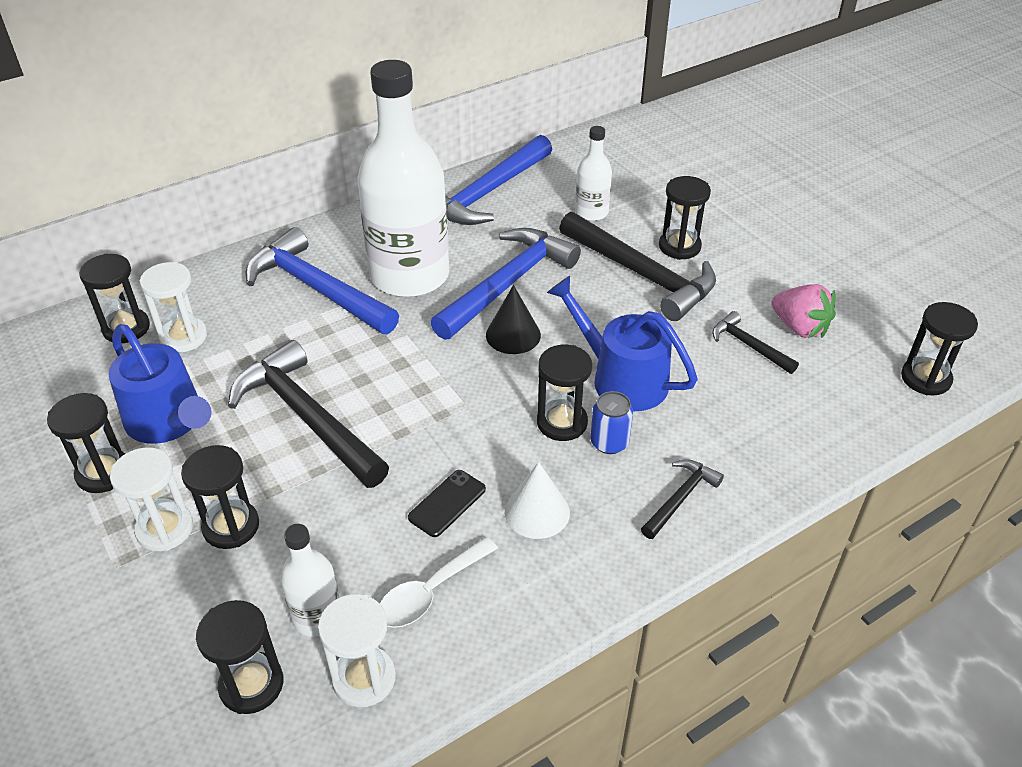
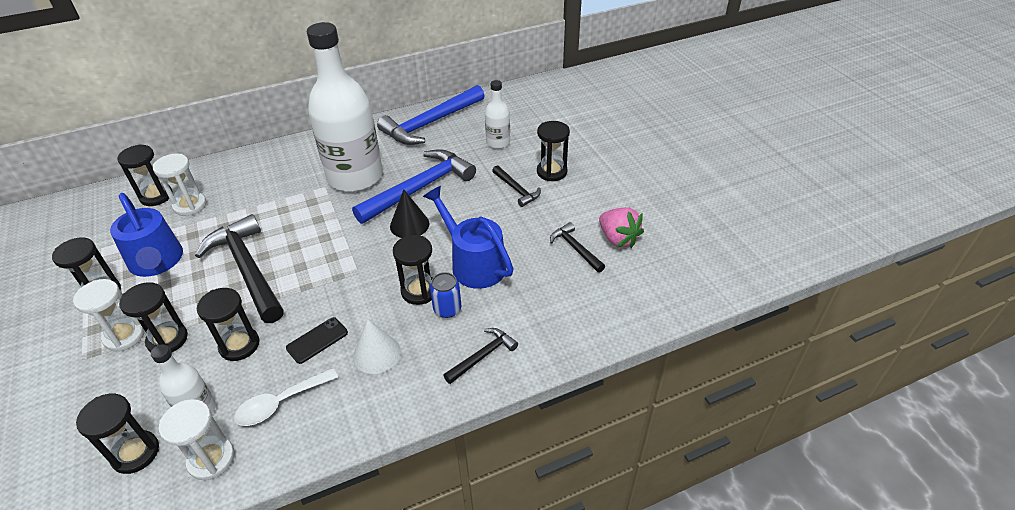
camera: 10 degrees right, 0 degrees up
blue hammer [246,227,399,334] -> none
black hammer [559,212,716,321] -> black hammer [492,166,541,207], size x0.49
black hourglass [901,302,978,395] -> black hourglass moved to [197,288,259,361]

